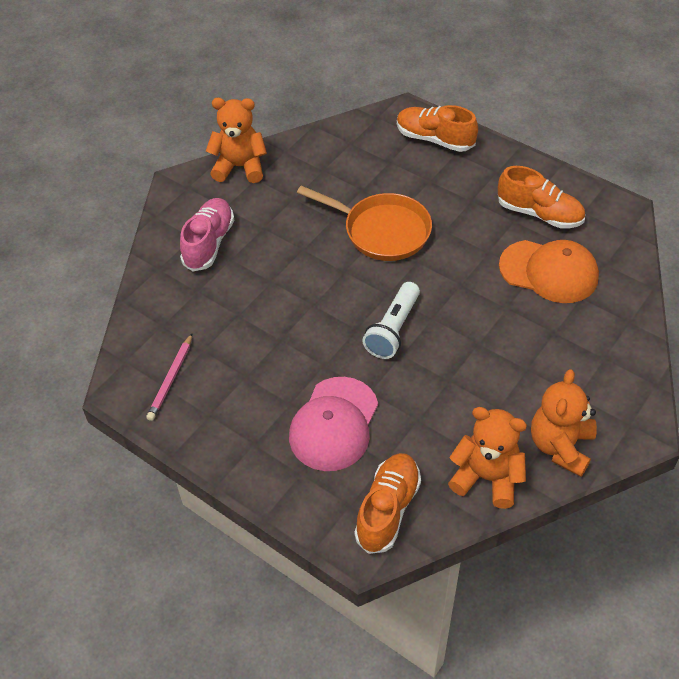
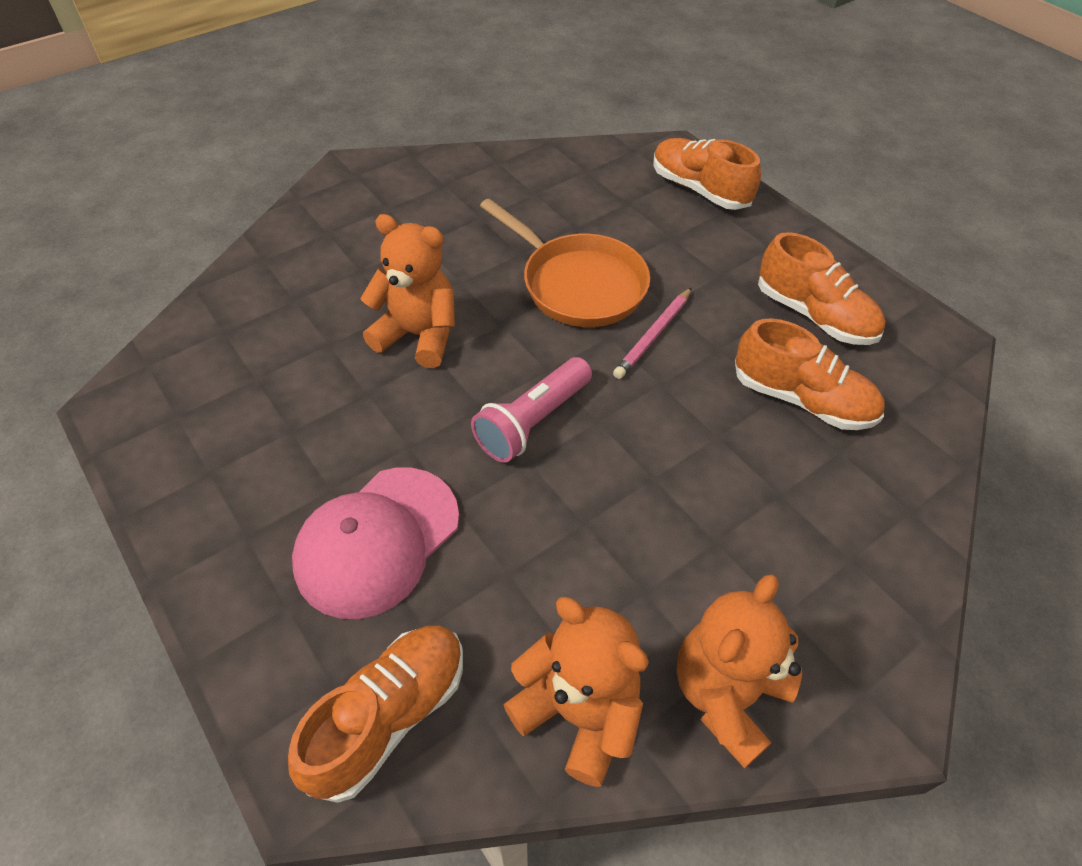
camera: 15 degrees right, 0 degrees up
pink pencil [146,334,192,421] -> pink pencil moved to [613,288,692,379]
pink shoe [180,198,234,271] -> none
orange teddy bear [206,98,267,183] -> orange teddy bear moved to [360,214,455,368]
white flashlight [362,282,420,359] -> pink flashlight [471,357,592,463]
orange cap [499,240,599,303] -> orange shoe [735,318,885,430]

